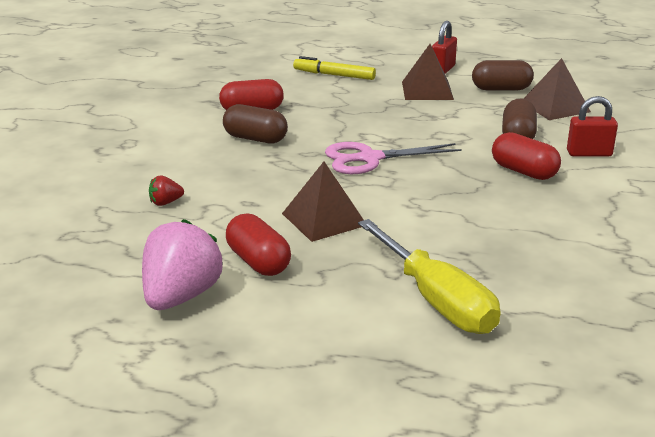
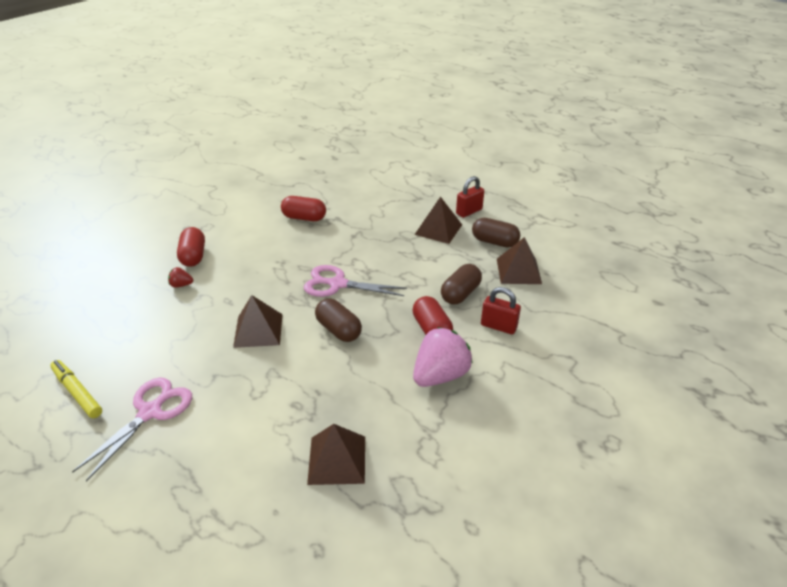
camera: 25 degrees right, 10 degrees up
pink strawberry [142,219,223,310] -> pink strawberry moved to [413,327,473,387]
brown capsule [223,104,288,143] -> brown capsule moved to [315,298,362,342]
red capsule [226,213,291,276] -> red capsule moved to [177,227,205,267]
yellow marker [293,56,376,80] -> yellow marker moved to [50,360,102,418]
yellow screwdriver [358,219,501,334] -> none
none -> pink scissors [72,377,192,481]
none -> brown pyramid [307,424,365,485]

